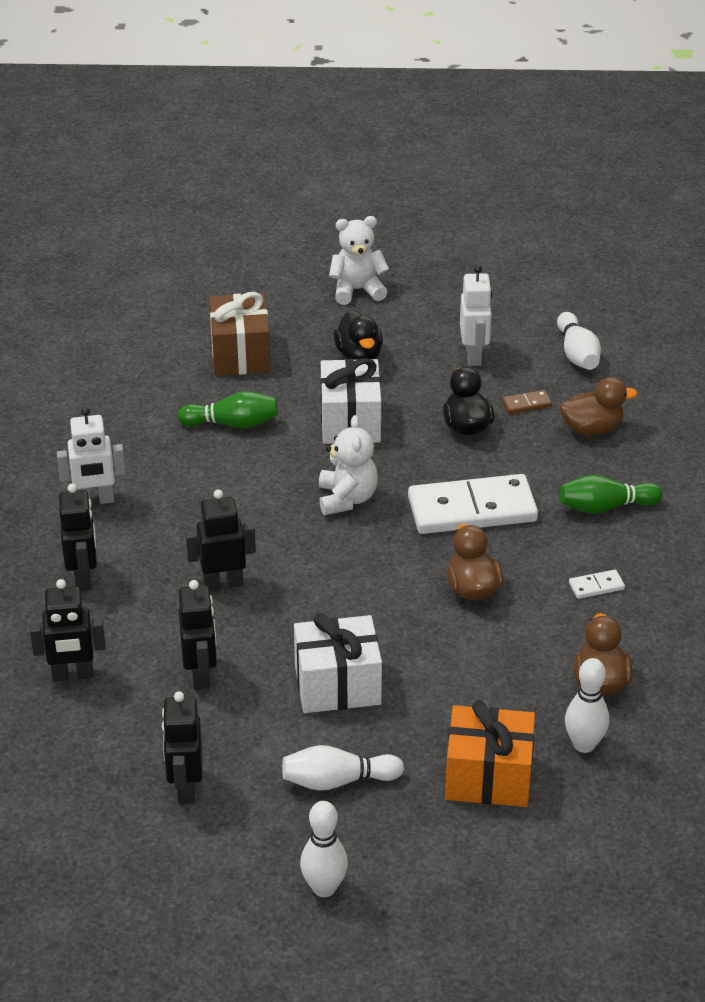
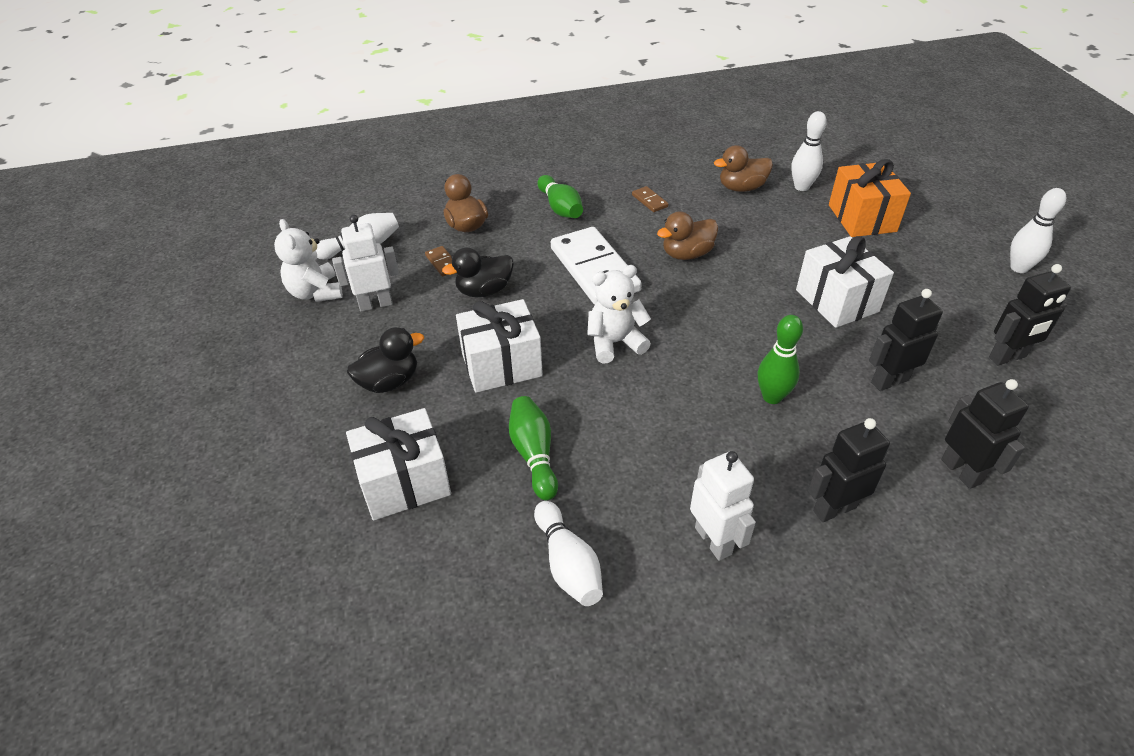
camera: 105 degrees left, 5 degrees up
black robot [185,489,256,591] -> green bowling pin [758,315,803,404]
brown gift [209,292,271,376] -> white gift [346,408,451,521]
white bowling pin [282,745,404,791] -> white bowling pin moved to [534,501,603,606]
white teddy bear [329,216,389,305] -> white teddy bear moved to [274,219,343,302]
white domino [569,570,625,599] -> brown domino [632,186,669,212]

